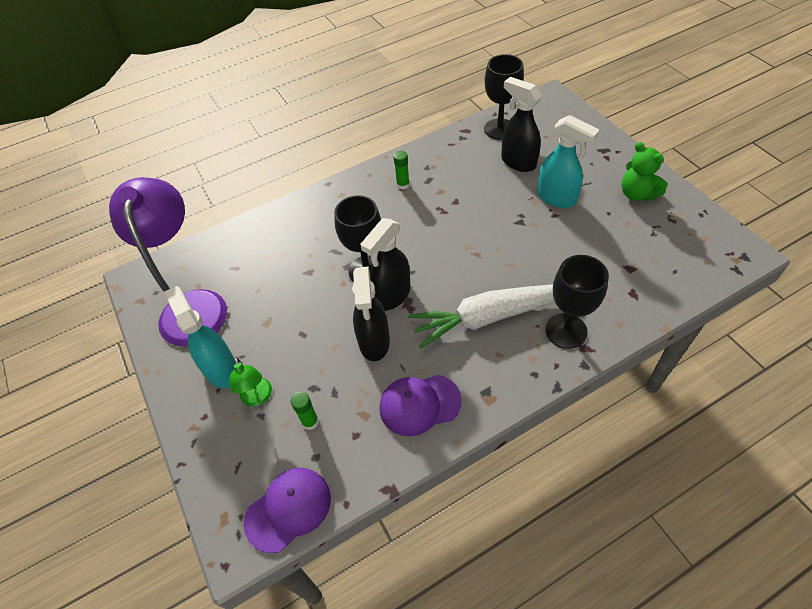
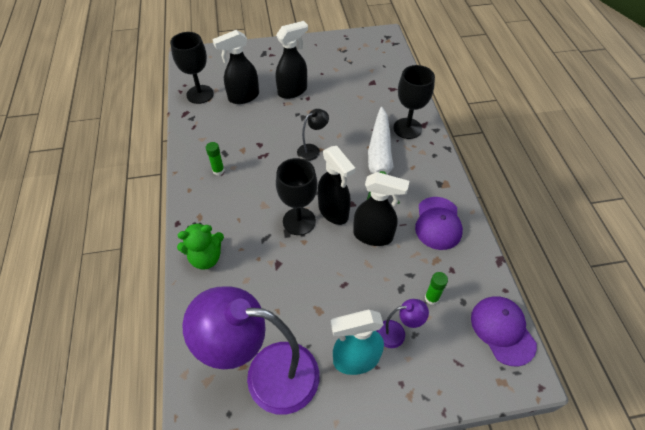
camera: 75 degrees left, 0 degrees up
green lamp [229,357,272,407] -> purple lamp [377,299,429,348]
turquoise spray bottle [537,115,600,208] -> black spray bottle [276,21,308,99]
green teddy bear [621,142,668,201] -> green teddy bear moved to [177,222,224,270]
none -> black lamp [297,109,329,161]

